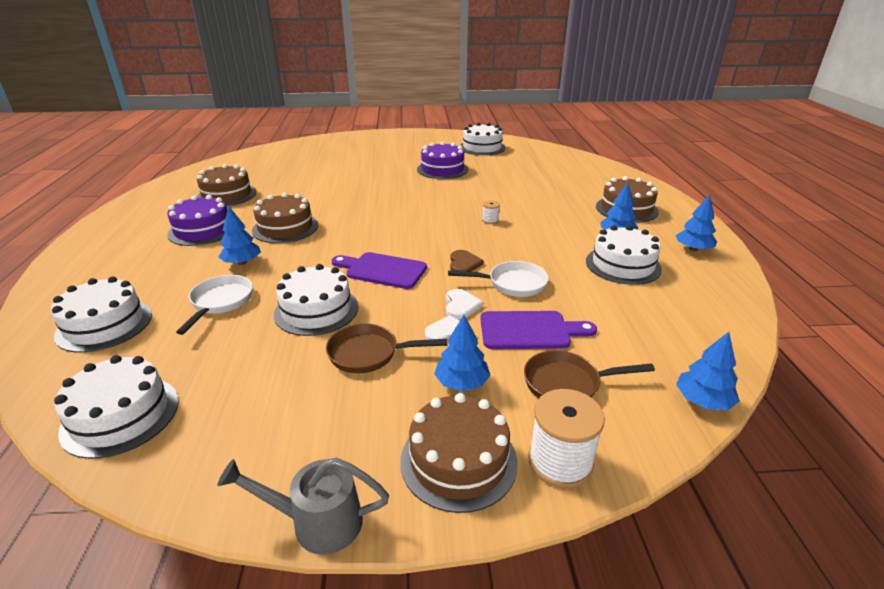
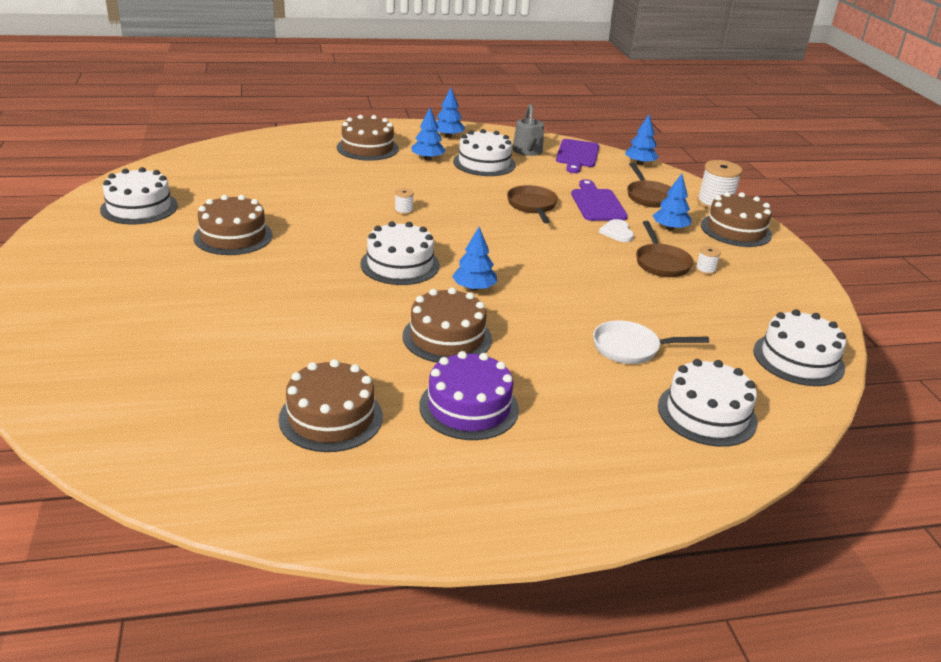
camera: 100 degrees left, 0 degrees up
grey watering can [217,458,389,555] -> grey watering can moved to [512,104,544,156]
blue tree [219,207,261,265] -> blue tree moved to [452,227,497,291]
white cake [274,264,358,336] -> white cake moved to [360,221,440,285]
purple cutting board [331,252,427,289] -> purple cutting board moved to [556,139,599,173]
purple cake [417,142,468,179] -> brown cake [194,195,273,255]
white heart [446,289,483,320] -> none
white pan [448,261,549,297] -> brown pan [507,185,558,223]
brown heart [450,250,483,272] -> none
none -> white spool [696,246,721,275]

